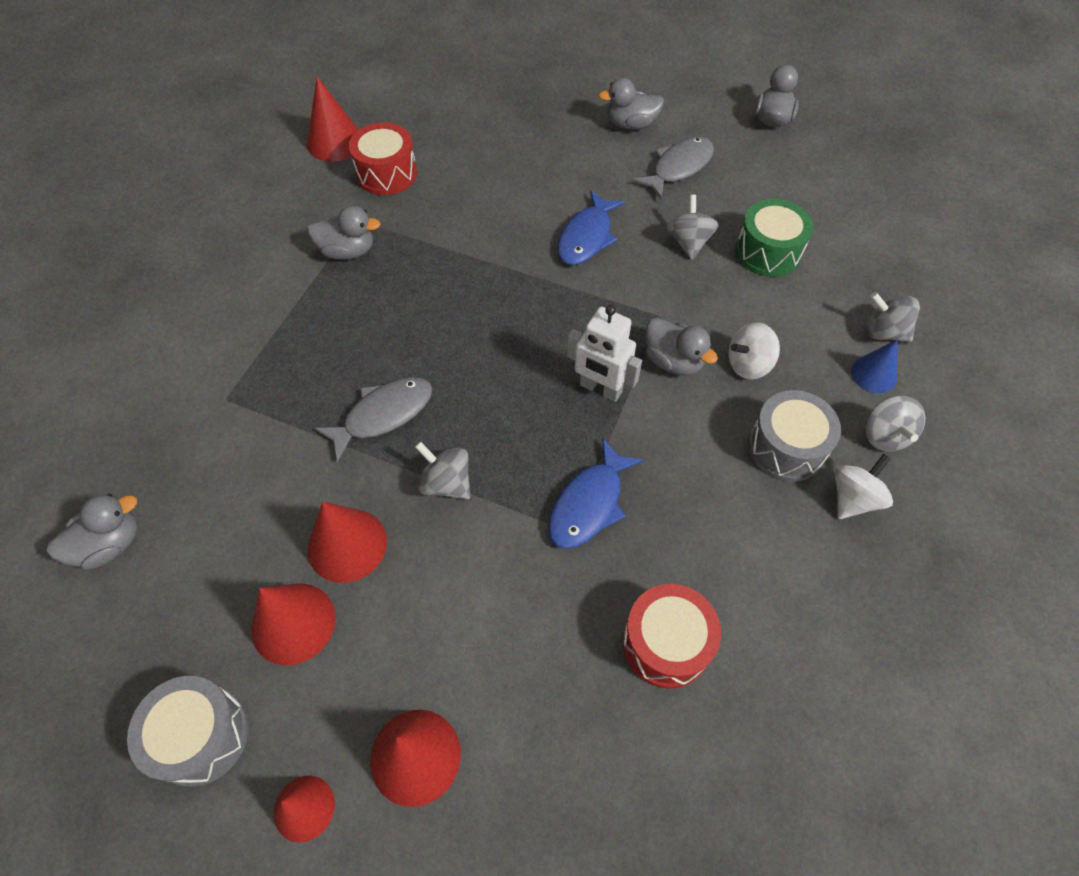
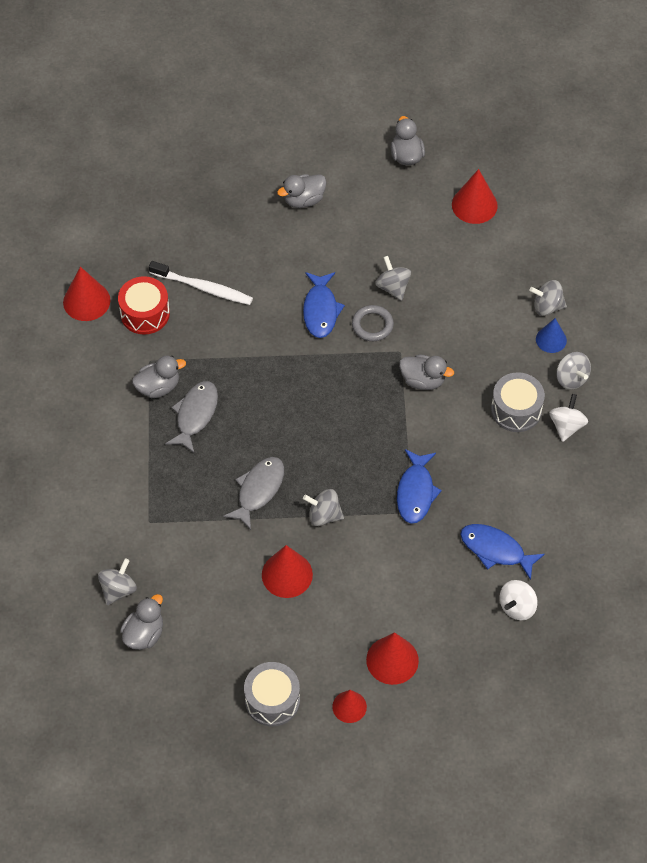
camera: 25 degrees left, 0 degrees up
red cone [251,584,336,665] -> red cone moved to [452,169,498,224]
white robot [567,305,642,402] -> none
red drum [623,584,721,689] -> blue fish [460,524,545,580]
grey fish [632,137,714,199] -> grey fish moved to [165,381,218,454]
white spinning top [728,322,780,380] -> white spinning top moved to [500,580,538,620]
green drum [735,199,813,277] -> none
none -> grey spinning top [98,558,137,605]
none -> white toothbrush [149,261,253,305]
none -> grey ring [352,305,394,341]

